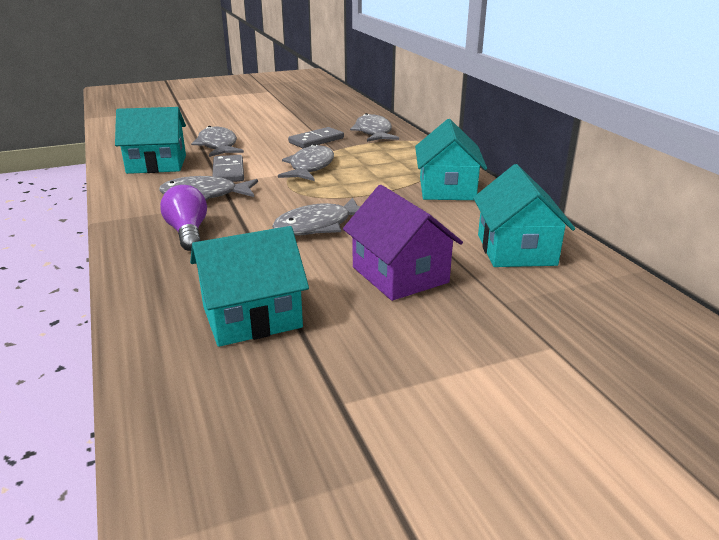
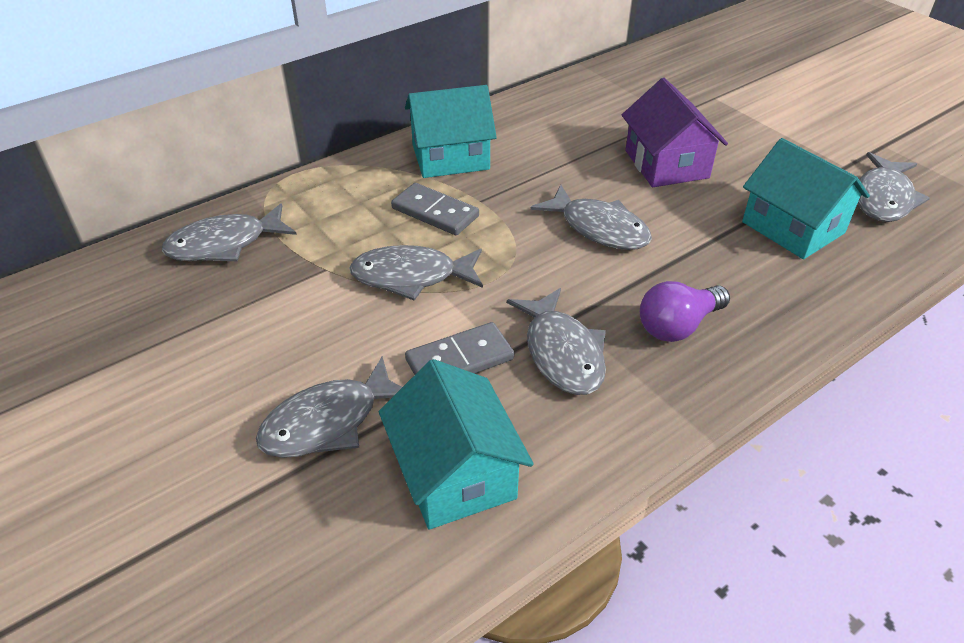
camera: 105 degrees left, 15 degrees up
grey domino [288,127,344,148] -> grey domino moved to [391,183,479,235]
purple house [343,185,463,301] -> purple house turned 60 degrees counterclockwise [622,78,728,187]
turquoise house [473,164,575,267] -> none
none -> grey fish [858,152,930,222]

